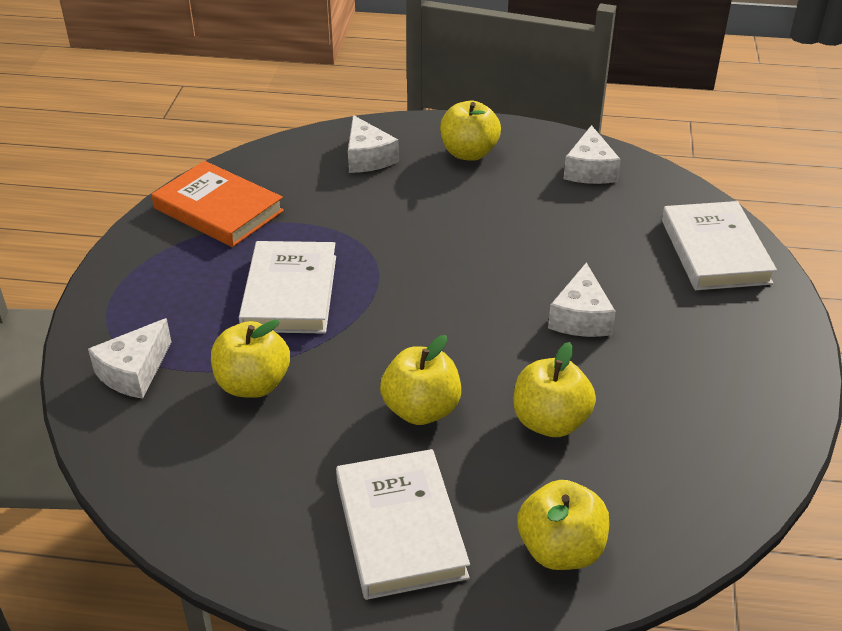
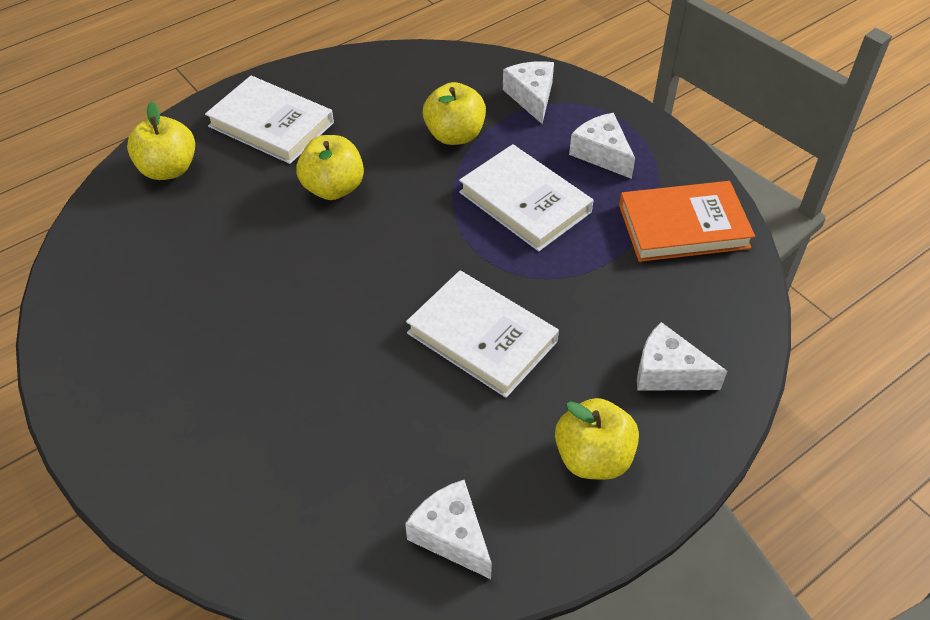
camera: 135 degrees right, 10 degrees up
yellow apple [514,342,596,437] -> none
white cheese [548,263,616,337] -> white cheese moved to [569,113,635,179]
white book [662,201,777,290] -> white book moved to [406,271,559,398]

